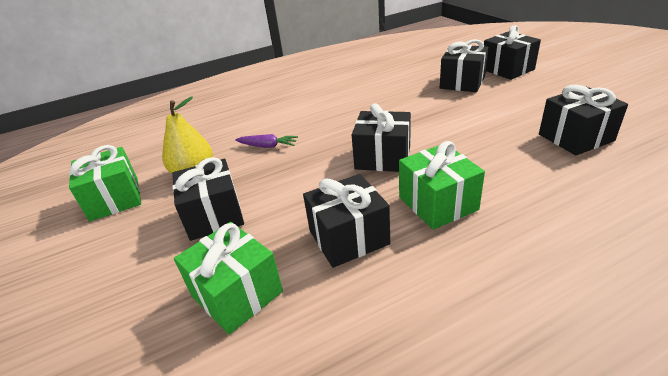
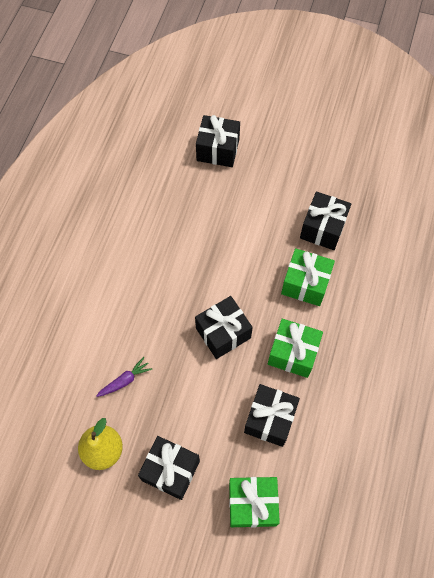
camera: 50 degrees left, 30 degrees up
green gift [69,145,141,221] -> green gift moved to [281,248,335,306]
black gift [440,39,489,92] -> none

